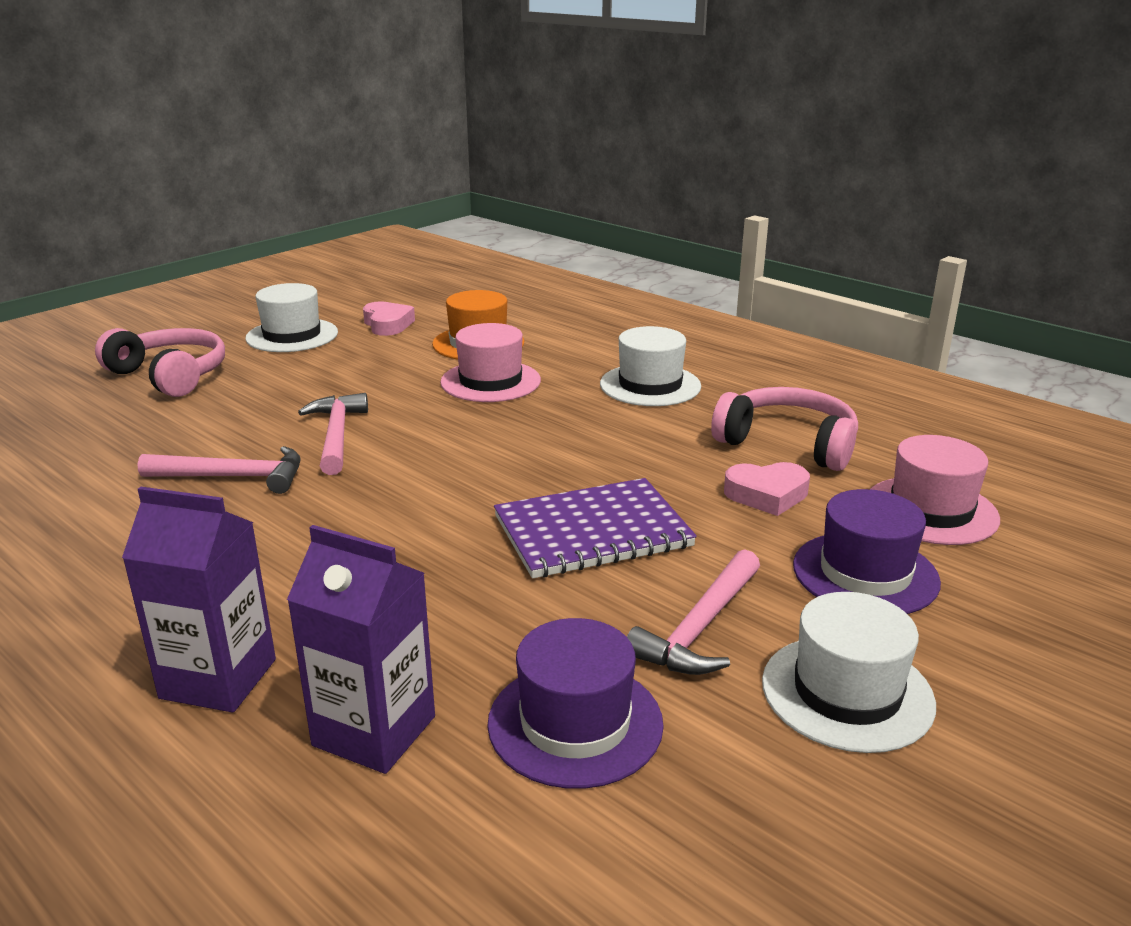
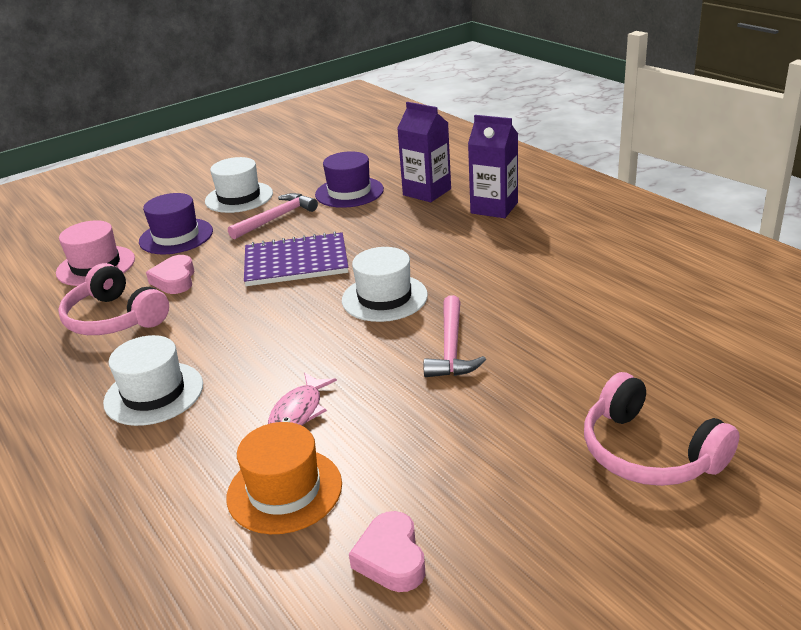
camera: 165 degrees left, 5 degrees up
pink hammer [138,446,301,494] -> none
white hat [245,283,338,352] -> white hat moved to [342,247,428,322]
pink hat [440,323,541,402] -> pink fish [268,373,337,426]
pink heart [724,462,810,516] -> pink heart turned 105 degrees counterclockwise [146,255,195,294]

